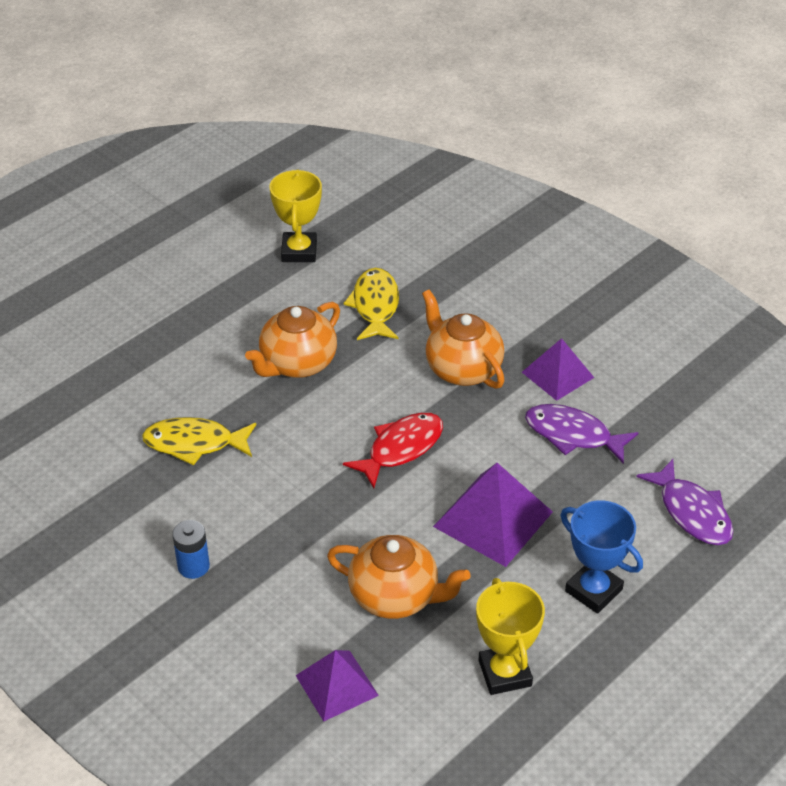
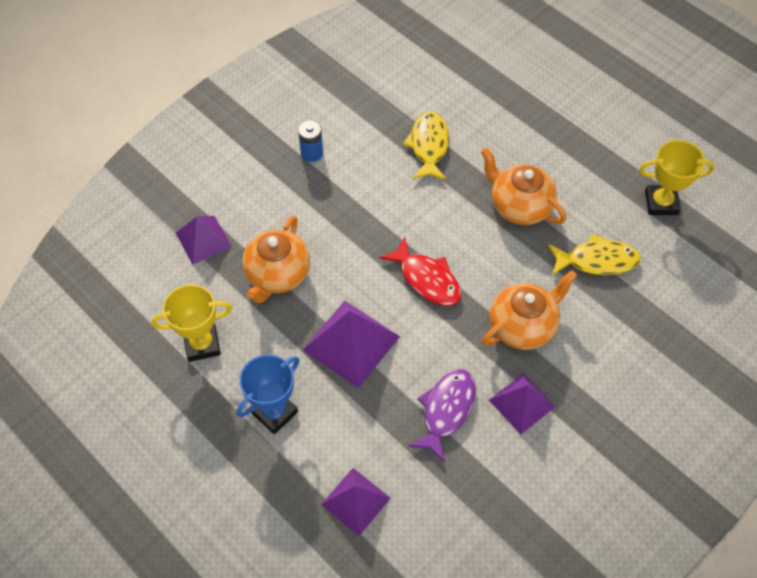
camera: 90 degrees right, 15 degrees up
purple fish [636,459,733,545] -> purple pyramid [321,468,391,536]

